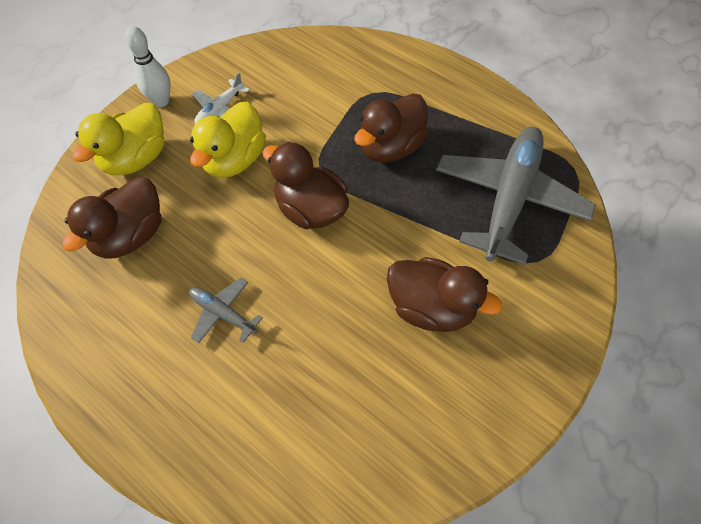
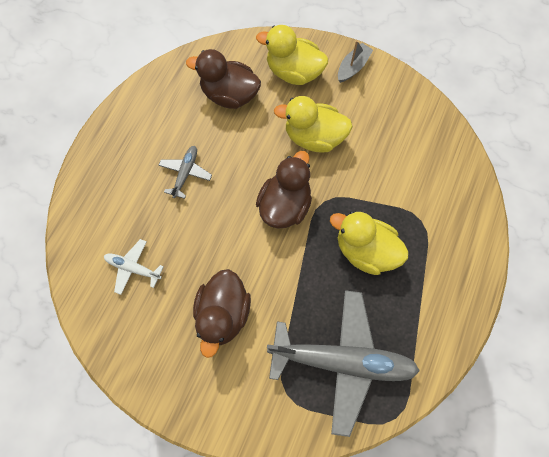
camera: 75 degrees right, 10 degrees up
white bowling pin [124,26,171,107] -> grey boat [338,40,373,83]
white plane [192,72,250,124] -> white plane moved to [104,239,164,295]
brown duck [354,93,429,163] -> yellow duck [330,211,409,275]

